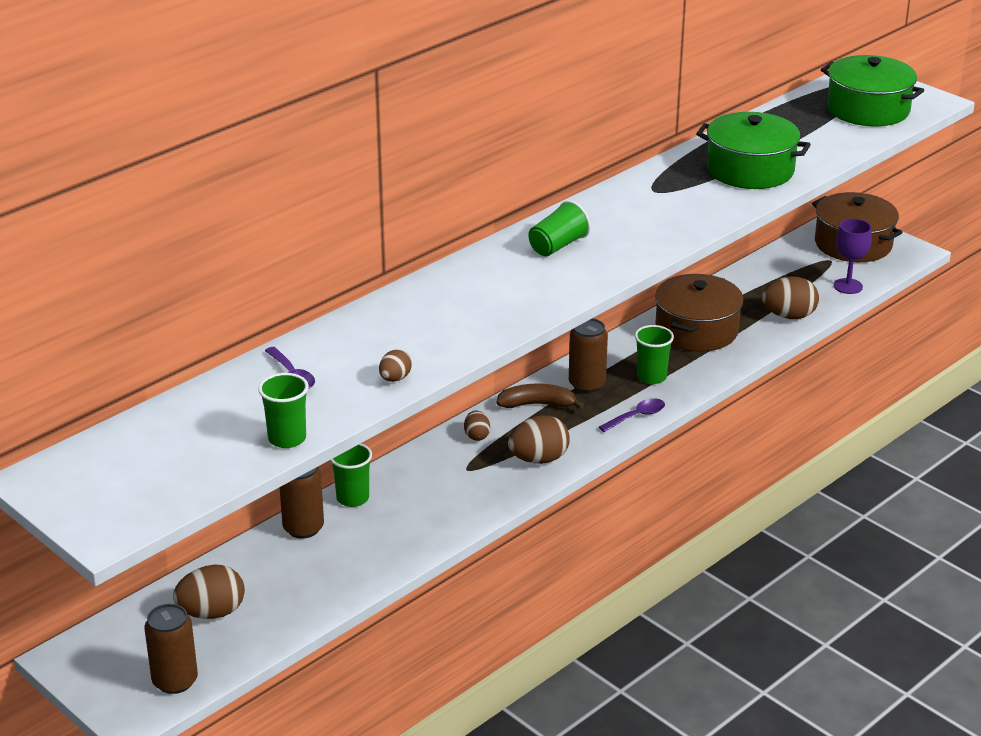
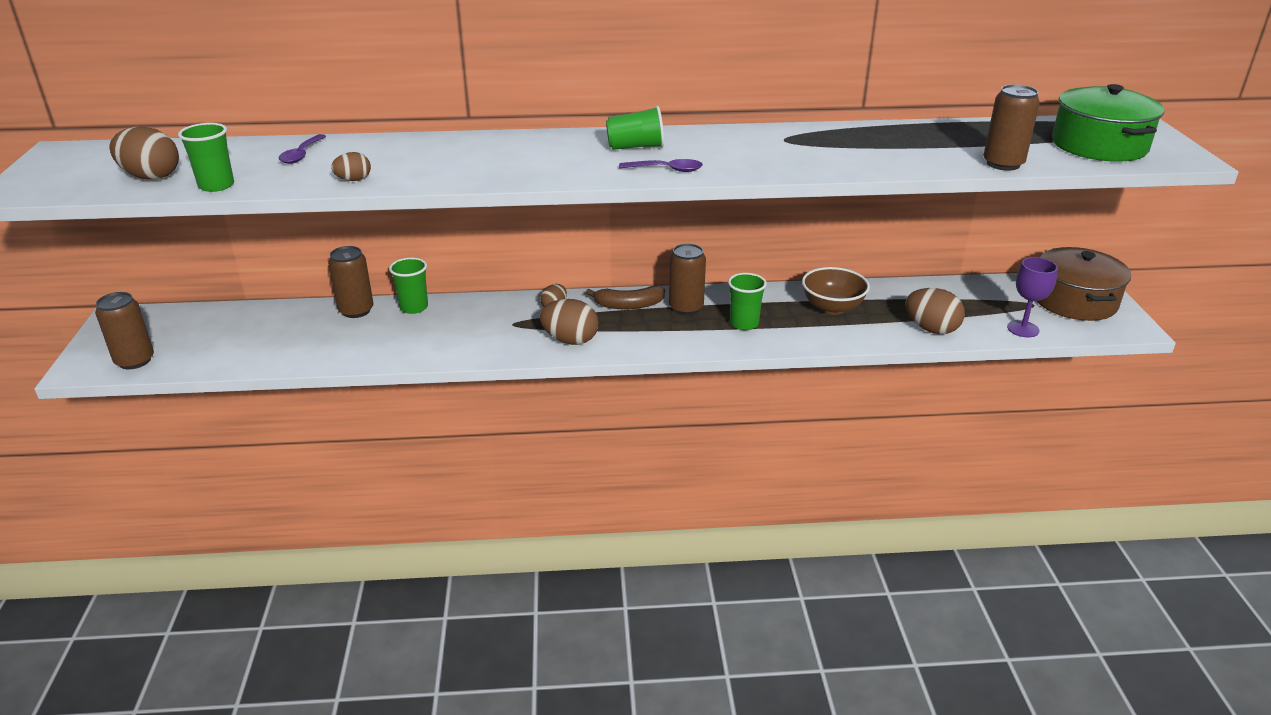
camera: 40 degrees right, 0 degrees up
brown egg [173,565,245,619] -> brown egg moved to [110,127,179,180]
brown banana [497,383,584,409] -> brown banana turned 135 degrees clockwise [586,286,665,309]
purple spoon [599,398,665,432] -> purple spoon moved to [619,159,703,172]
brown pot [655,274,744,352] -> brown bowl [802,267,870,315]
green pot [696,112,811,189] -> none
none -> brown can [983,84,1040,171]

